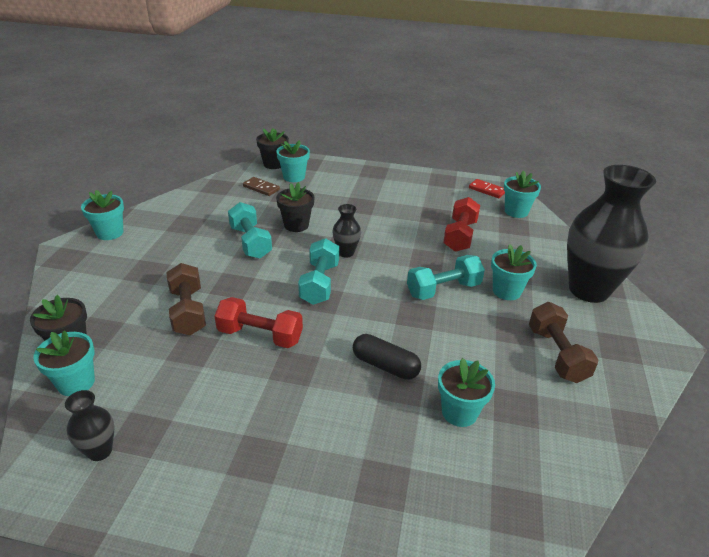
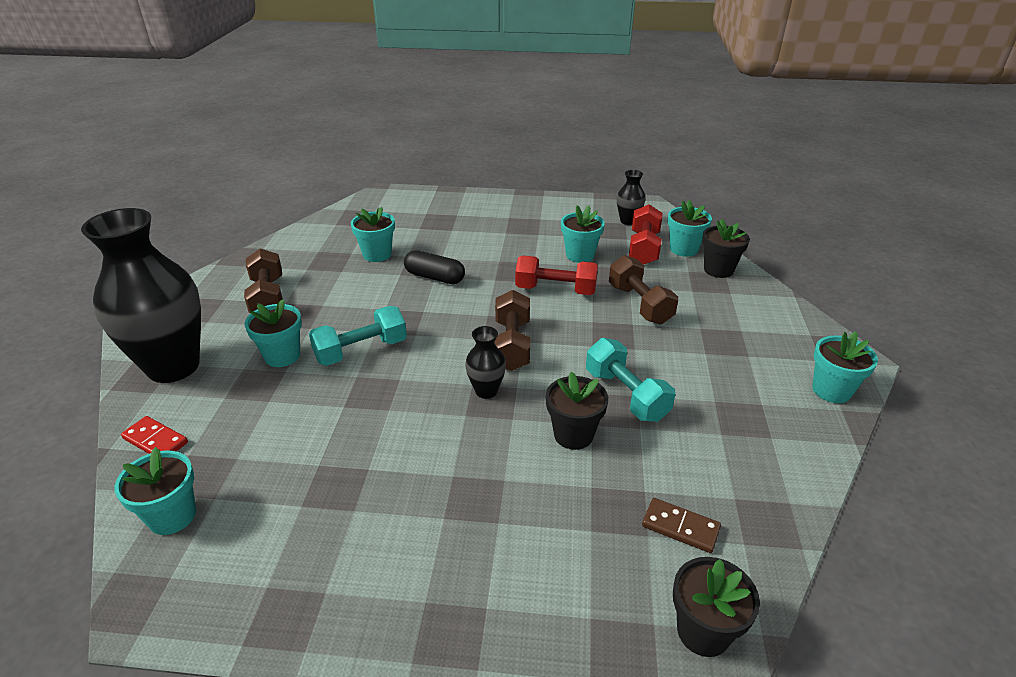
camera: 175 degrees right, 0 degrees up
turquoise flower pot [276,140,310,182] -> turquoise flower pot moved to [561,205,605,263]
turquoise dumbbell [298,238,339,305] -> brown dumbbell [494,290,530,371]
red dumbbell [443,197,480,252] -> red dumbbell moved to [629,204,662,265]
red domino [469,179,505,198] -> red domino moved to [121,416,188,454]

